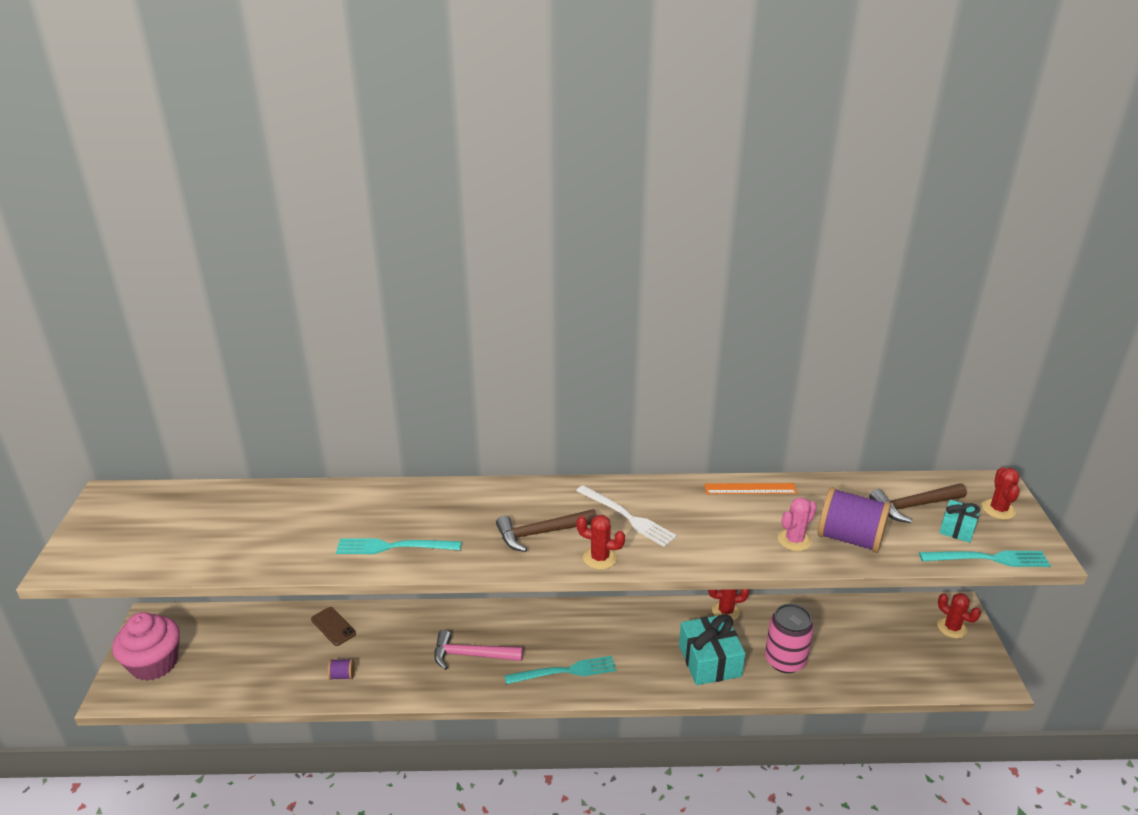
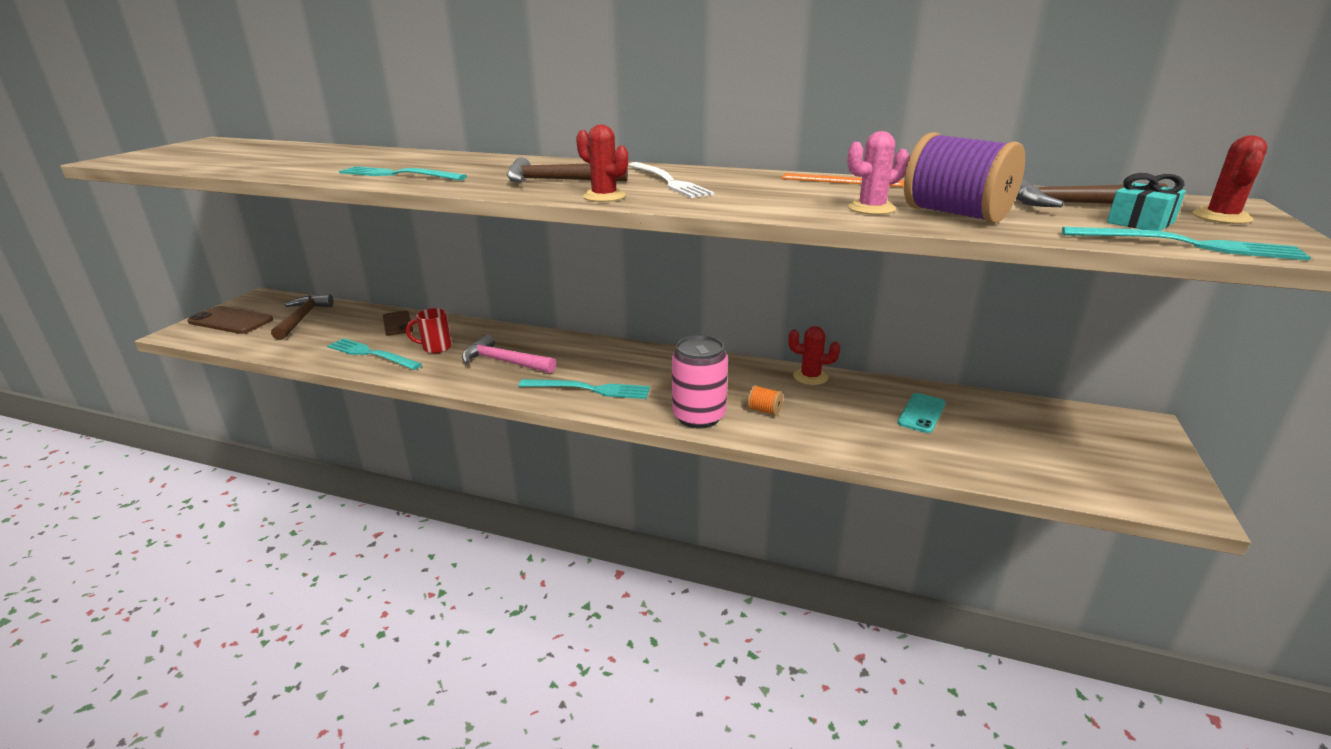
camera: 20 degrees right, 5 degrees down
pink cupcake [112,612,180,681] -> brown phone [187,306,273,334]
purple spool [328,659,355,680] -> turquoise fork [327,338,422,370]
turquoise gift [679,614,746,685] -> orange spool [747,385,783,416]
pink can [765,604,814,673] -> pink can moved to [672,335,728,428]
red cactus [937,593,981,639] -> none
none -> brown hammer [271,294,334,340]
none -> red mug [406,308,452,353]
none -> turquoise phone [897,393,946,433]

